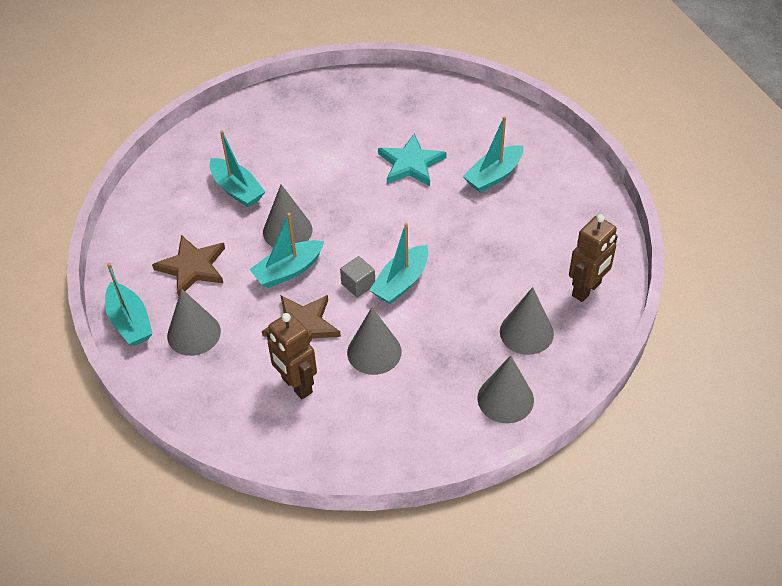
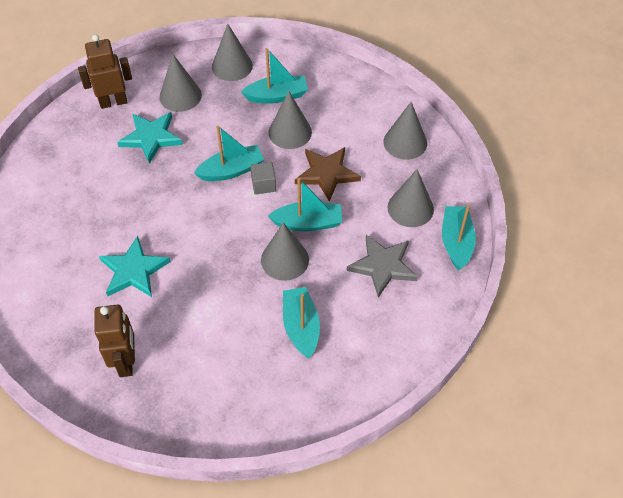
camera: 150 degrees left, 5 degrees up
brown star [152,235,225,297] -> grey star [346,235,418,298]
brown robot [266,312,317,399] -> brown robot moved to [94,305,135,377]
turquoise boat [463,116,523,193] -> turquoise boat moved to [241,48,308,104]
none -> turquoise star [117,112,183,164]
none -> grey cone [384,102,427,160]

